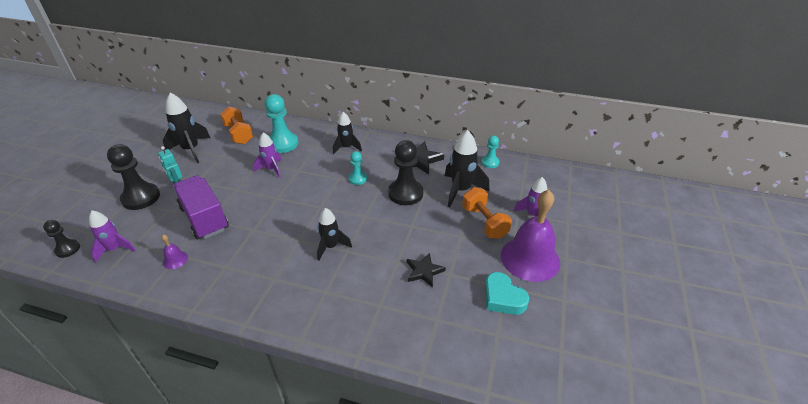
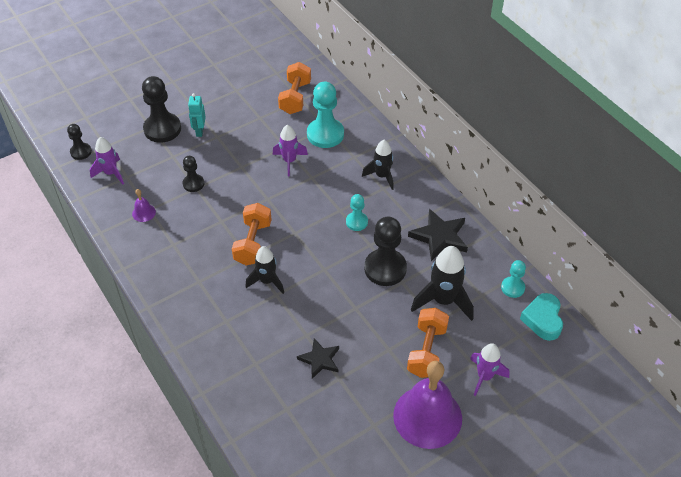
camera: 40 degrees right, 10 degrees up
black rocket [163,93,210,163] -> none
purple truck [173,175,229,239] -> black pawn [183,156,204,192]
turquoise heart [485,272,529,315] -> turquoise heart moved to [520,293,563,341]
none -> orange dumbbell [232,203,272,266]

